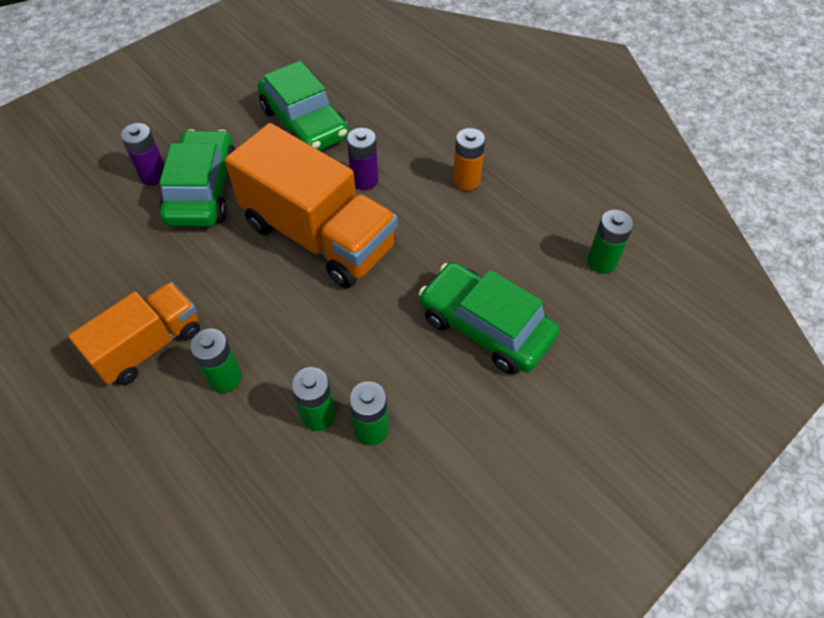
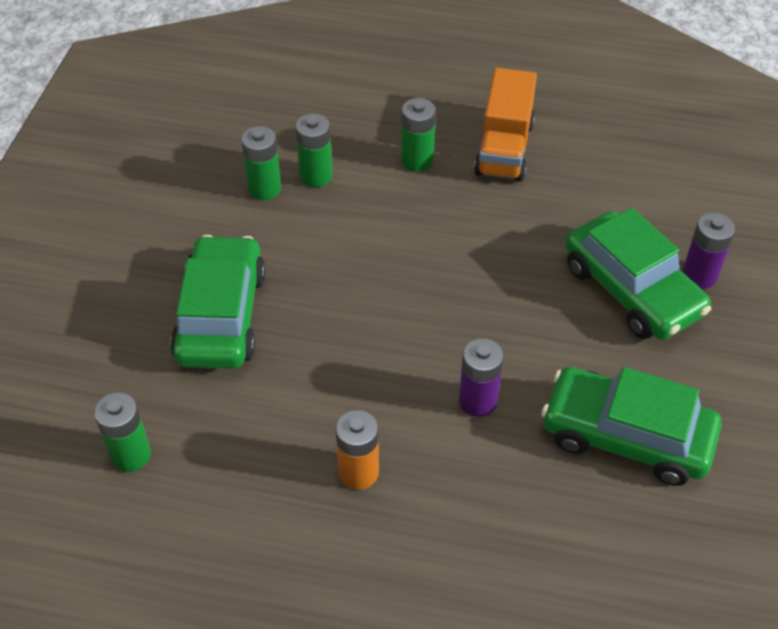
camera: 145 degrees right, 5 degrees down
orange truck [225,123,398,288] -> none
green car [419,262,559,374] -> green car turned 90 degrees counterclockwise [170,235,266,369]

